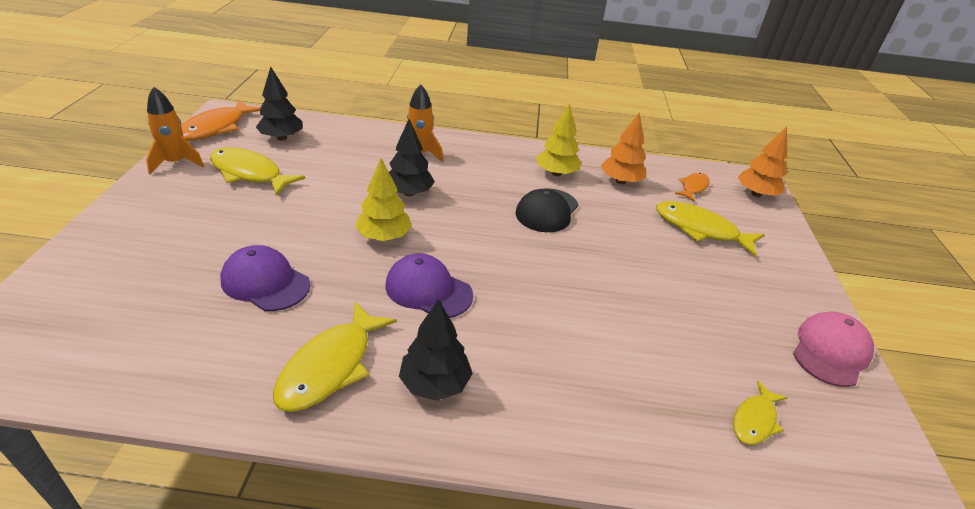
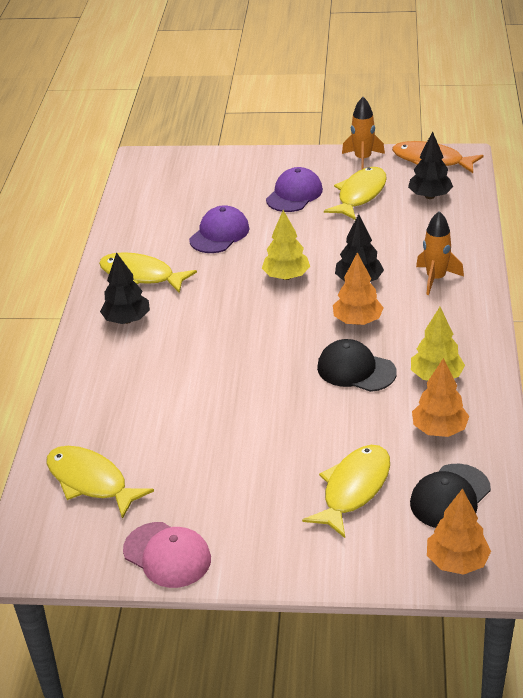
camera: 95 degrees right, 0 degrees up
purple cap [385,254,473,318] -> purple cap moved to [266,167,323,212]
orange fish [675,173,710,202] -> black cap [410,464,491,528]
yellow fish [733,380,788,445] -> yellow fish [46,446,154,519], size x1.74
none -> orange tree [333,252,383,325]

